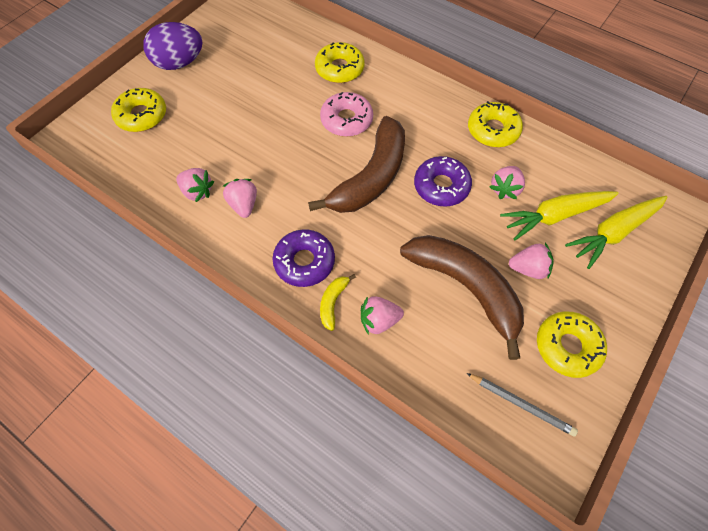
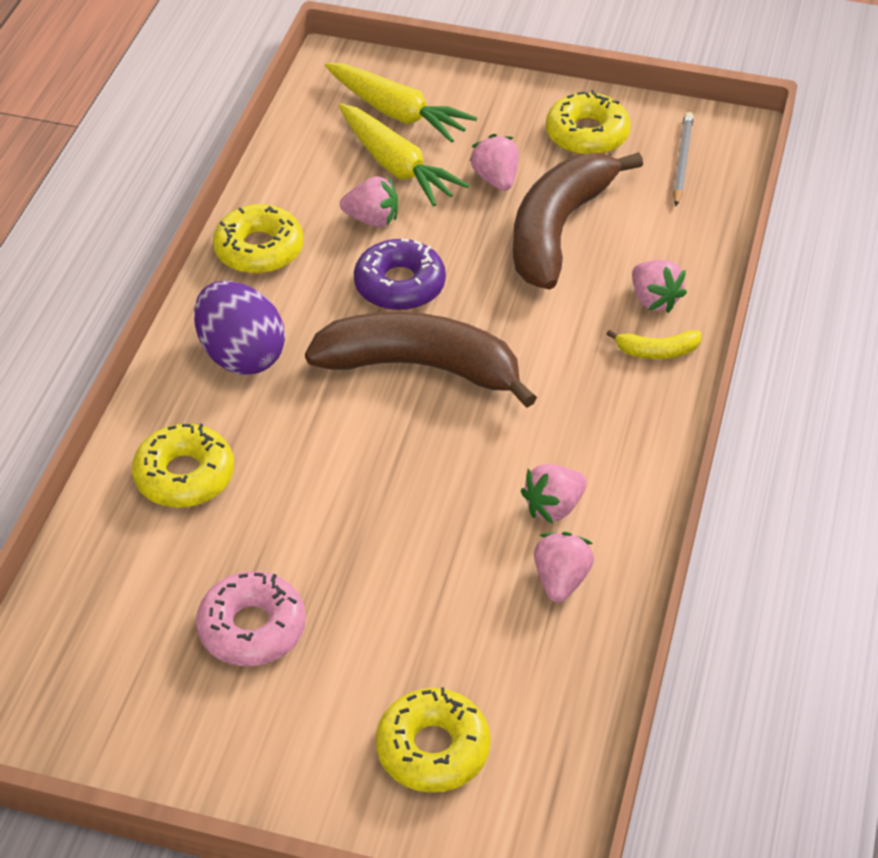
camera: 110 degrees left, 15 degrees down
purple egg [143,22,203,70] -> purple egg moved to [194,281,285,375]
purple donut [272,229,335,287] -> none
pink donut [320,92,373,137] -> pink donut moved to [196,571,306,666]

